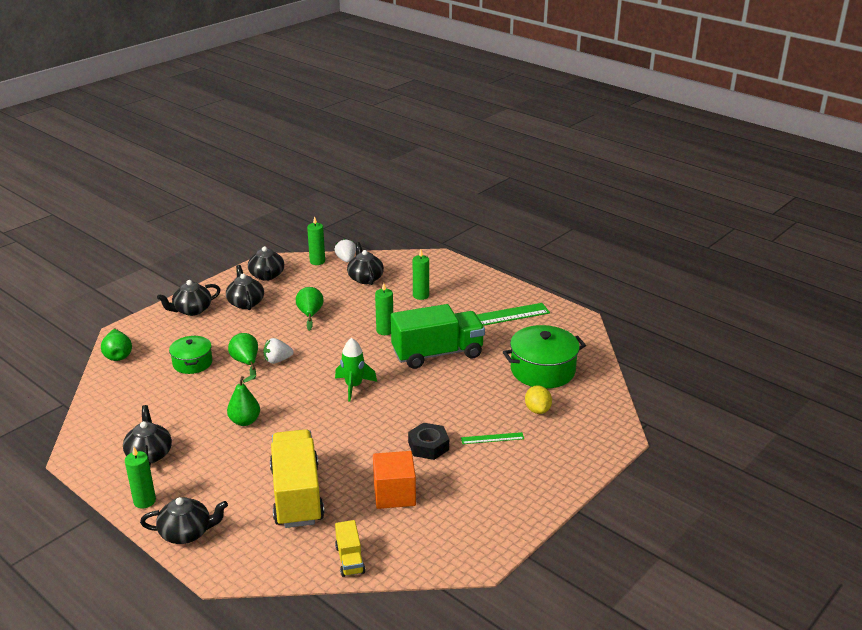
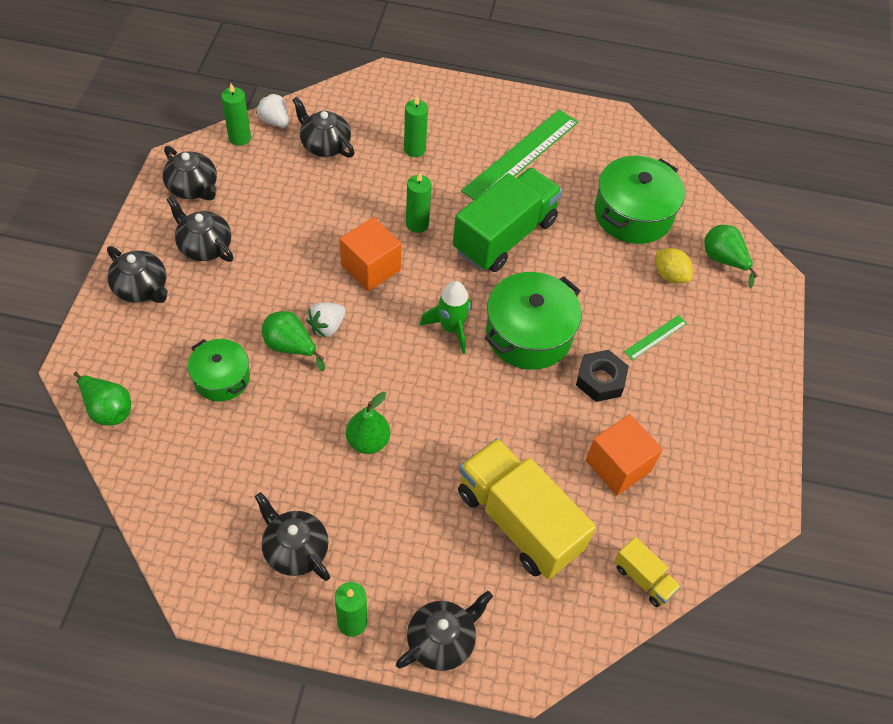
camera: 35 degrees left, 25 degrees up
black teapot [157,280,221,316] -> black teapot turned 75 degrees counterclockwise [107,246,168,303]
green pear [296,287,324,331] -> green pear moved to [704,225,758,288]
none -> orange cube [340,217,402,291]
none -> green pot [485,272,582,370]

